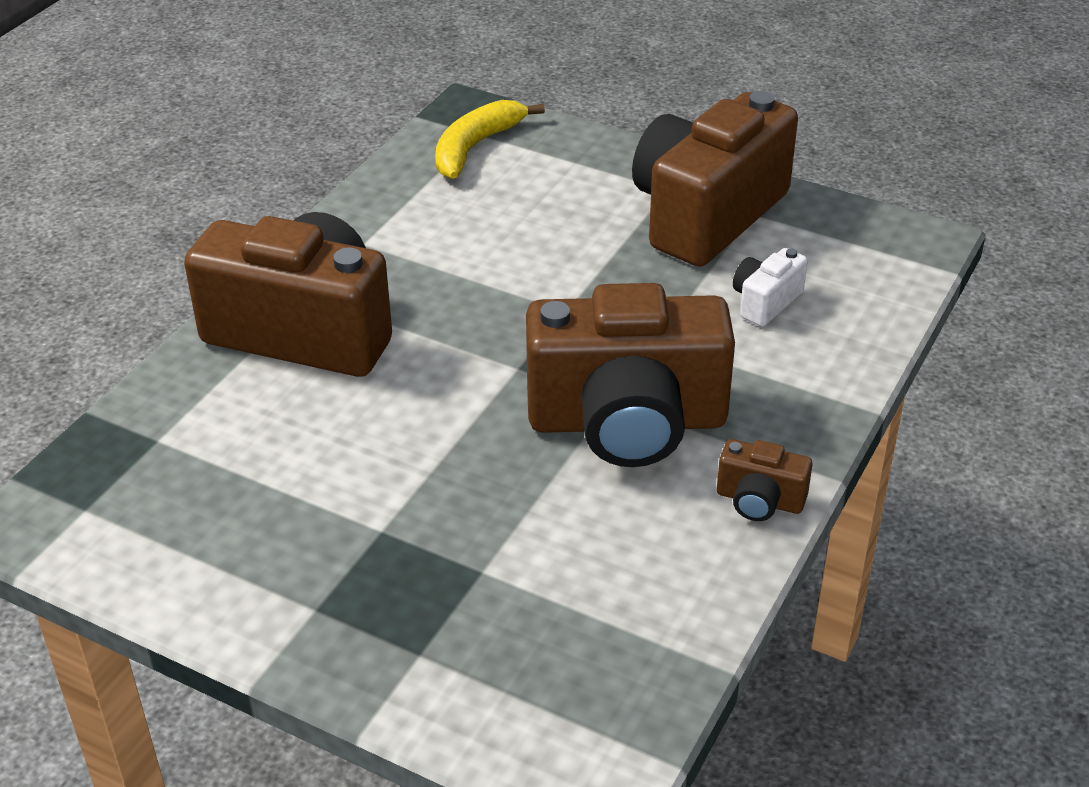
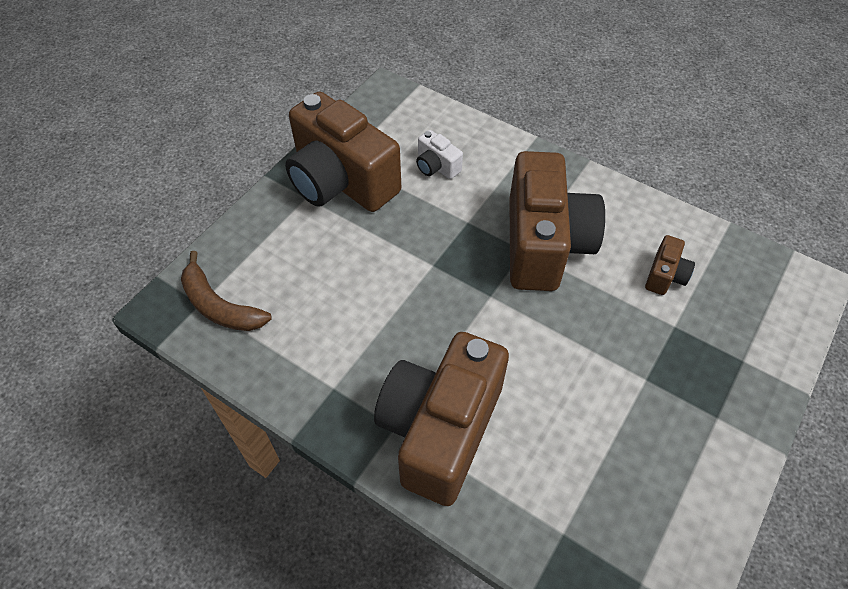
camera: 85 degrees left, 15 degrees up
yellow banana [435,100,545,179] -> brown banana [181,251,272,331]
brown camera [717,439,813,521] -> brown camera moved to [645,235,695,295]

